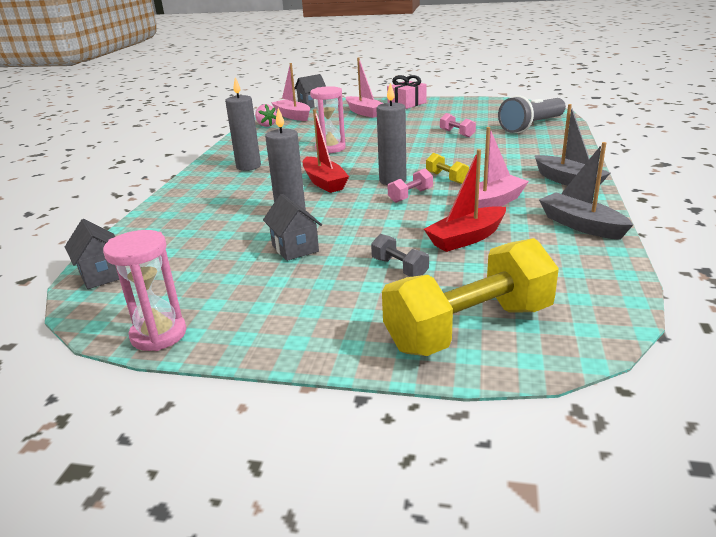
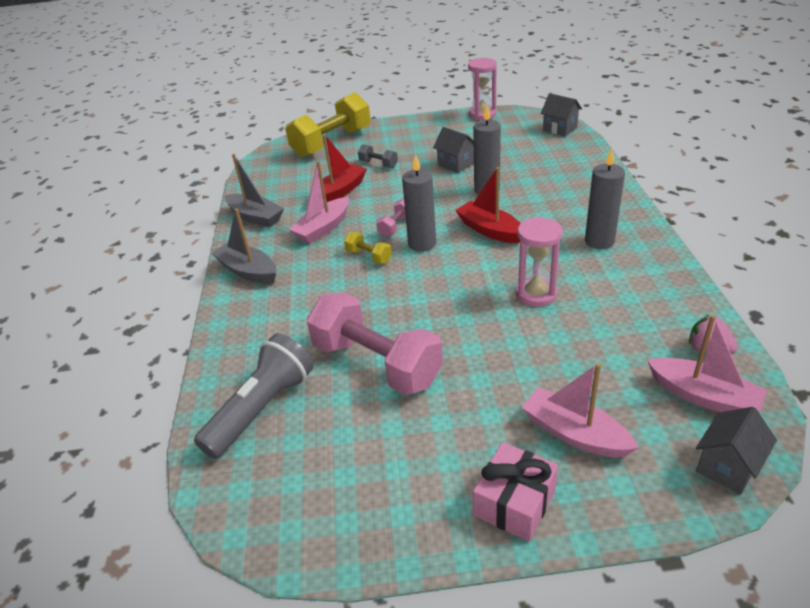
camera: 165 degrees right, 10 degrees up
pink dumbbell [440,113,476,138] -> pink dumbbell [306,292,443,395], size x2.30

